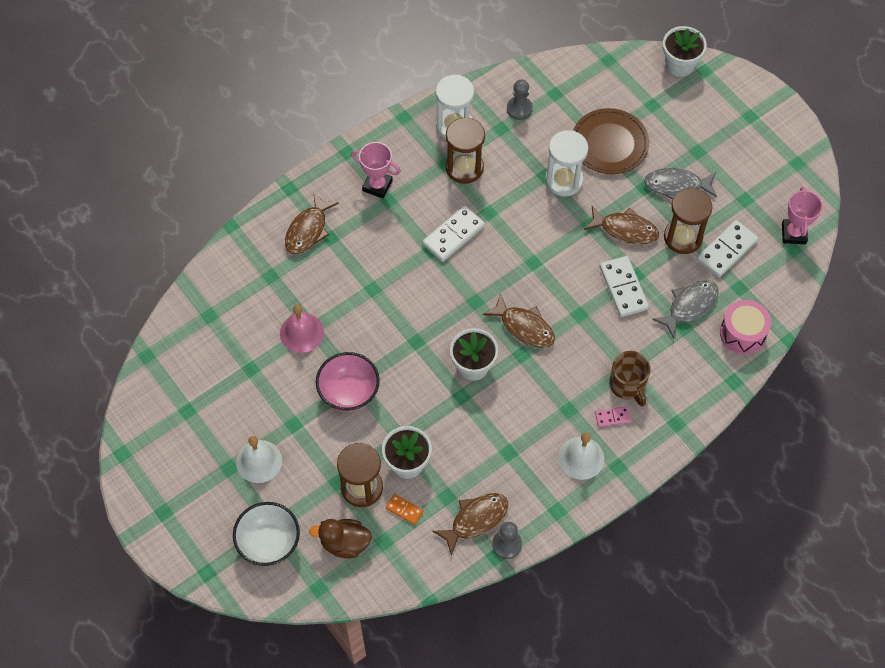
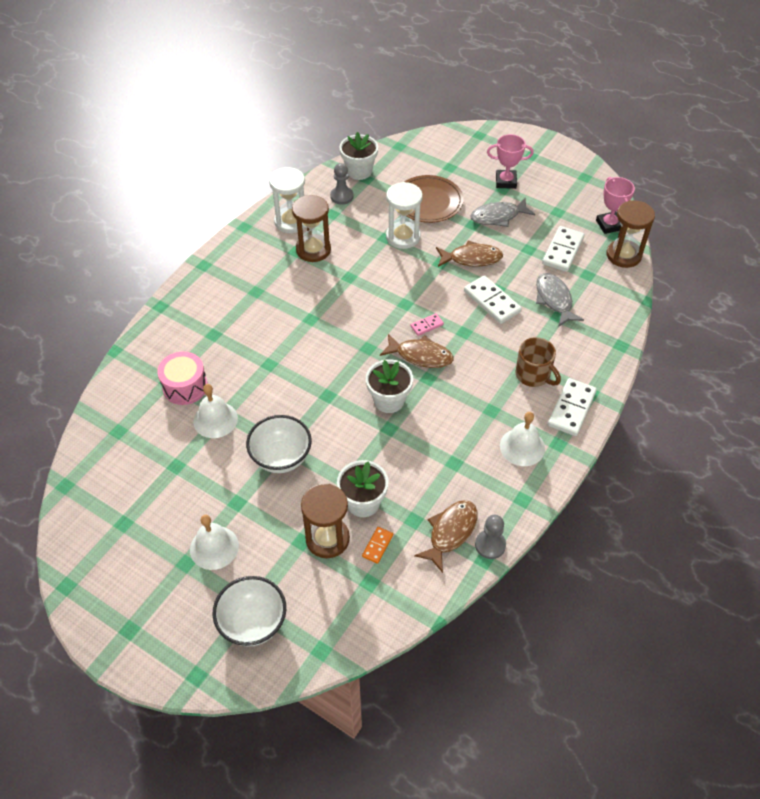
camera: 20 degrees left, 10 degrees down
pink bell [280,304,324,353] -> white bell [193,384,238,438]
brown fish [285,193,339,254] -> none
brown duck [309,519,372,558] -> none
pink bowl [316,352,380,412] -> white bowl [246,415,312,473]
pink trophy [351,142,401,198] -> pink trophy moved to [487,134,534,189]
orange domino [386,494,423,525] -> orange domino turned 75 degrees counterclockwise [362,527,393,564]
white domino [422,205,485,262] -> white domino moved to [548,378,597,436]
pink domino [595,406,631,427] -> pink domino moved to [410,313,444,336]
grey fish [652,280,718,339] -> grey fish turned 45 degrees counterclockwise [536,273,584,327]
white flower pot [663,26,707,77] -> white flower pot moved to [339,132,378,180]
brown hourglass [664,188,713,254] -> brown hourglass moved to [606,200,655,268]
pink drum [720,300,771,354] -> pink drum moved to [157,352,208,405]

